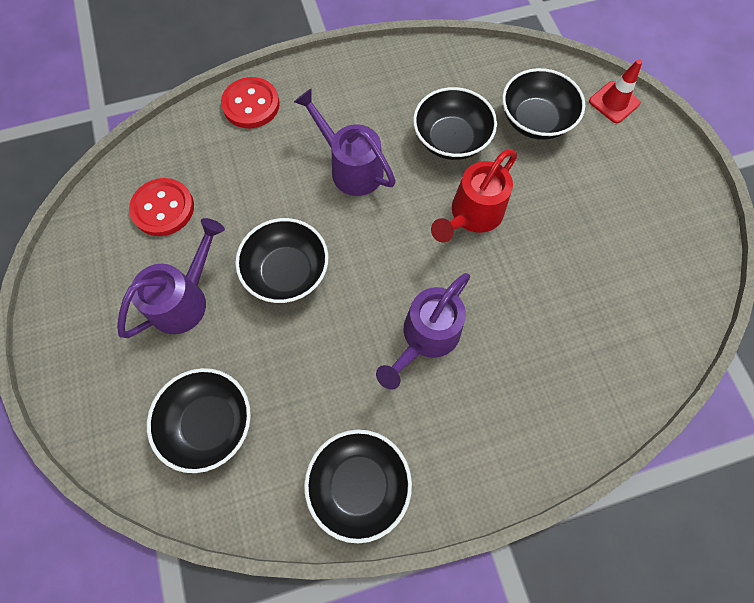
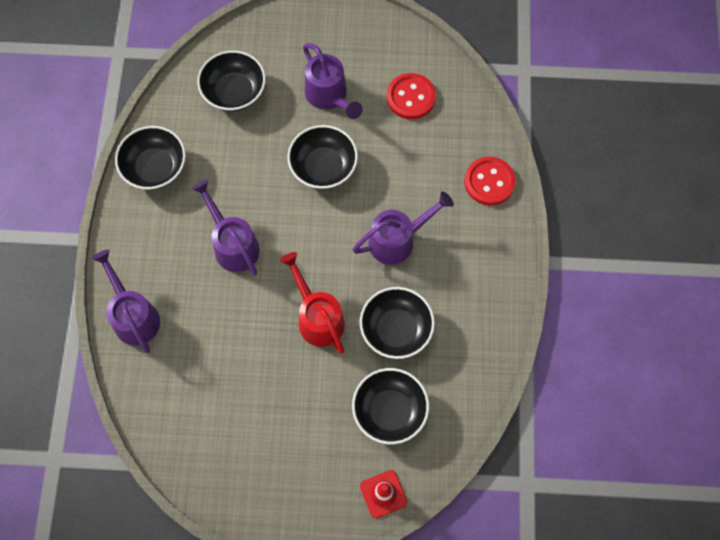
camera: 110 degrees right, 0 degrees up
none -> purple watering can [92,250,160,353]

